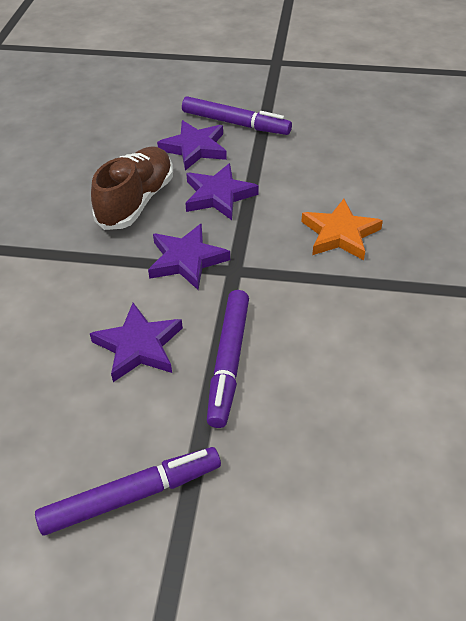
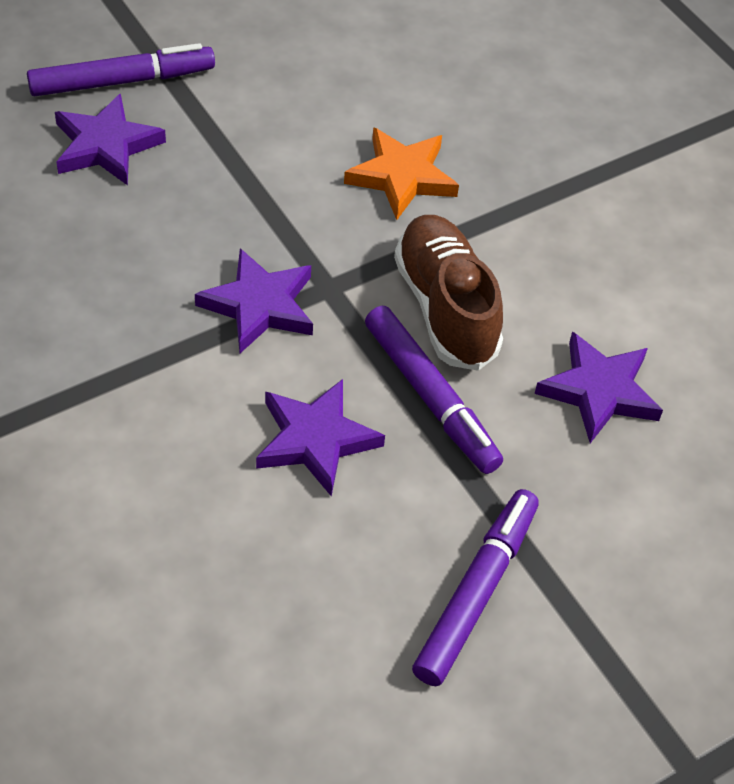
camera: 45 degrees left, 5 degrees up
brown shoe [91,146,173,230] -> brown shoe moved to [394,215,503,371]
purple star [185,163,259,220] -> purple star moved to [535,332,663,443]

